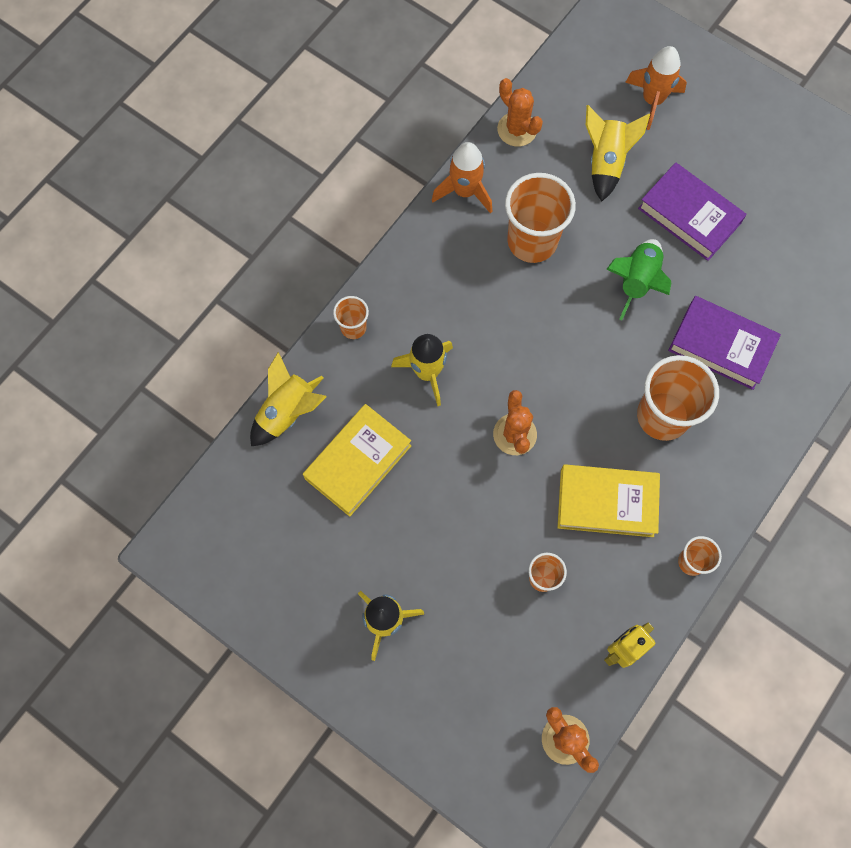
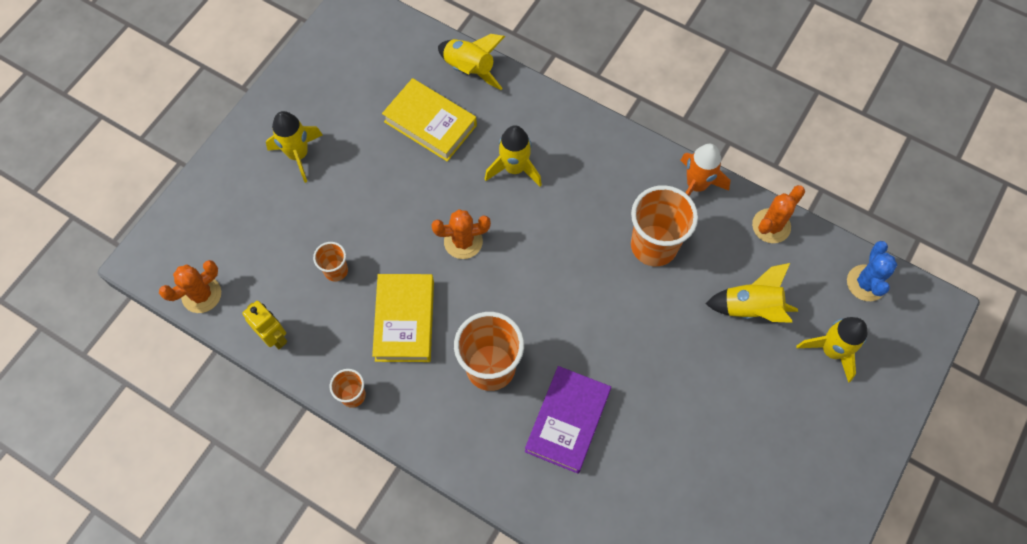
camera: 85 degrees right, 5 degrees down
orange cup [333,296,369,339] -> none
green rocket [606,239,671,320] -> none
orange rocket [625,46,687,130] -> yellow rocket [797,317,867,383]
purple book [638,162,747,261] -> none
none -> blue cactus [847,241,897,301]

